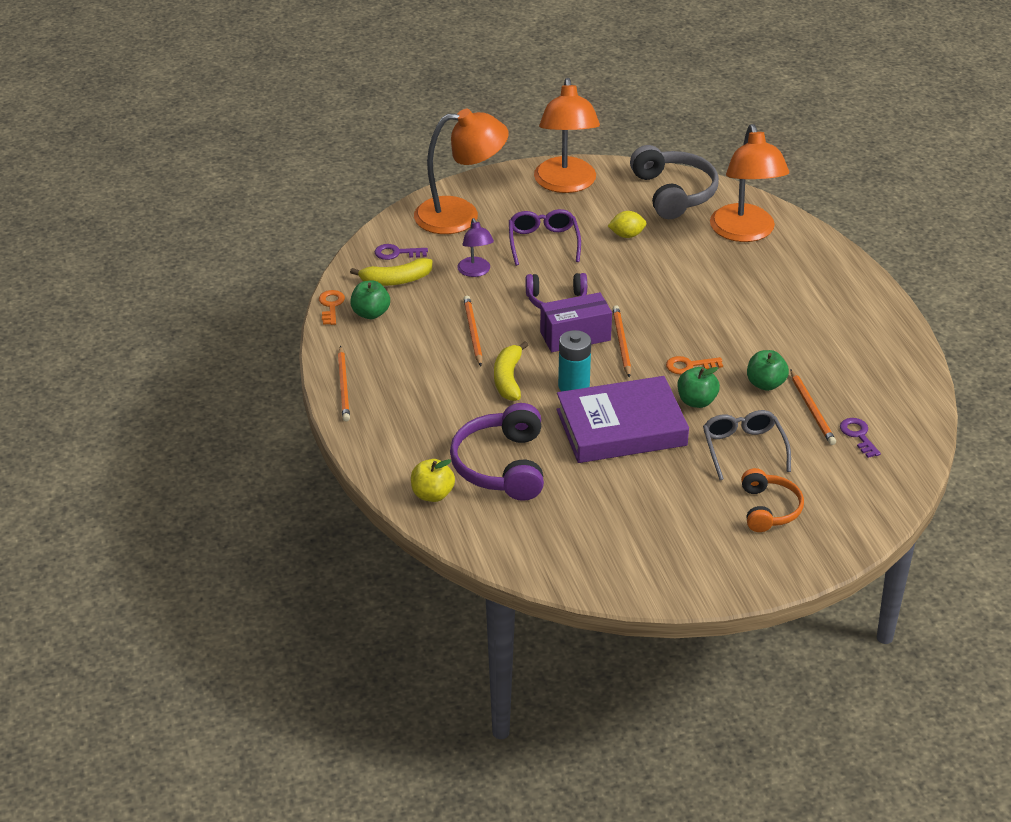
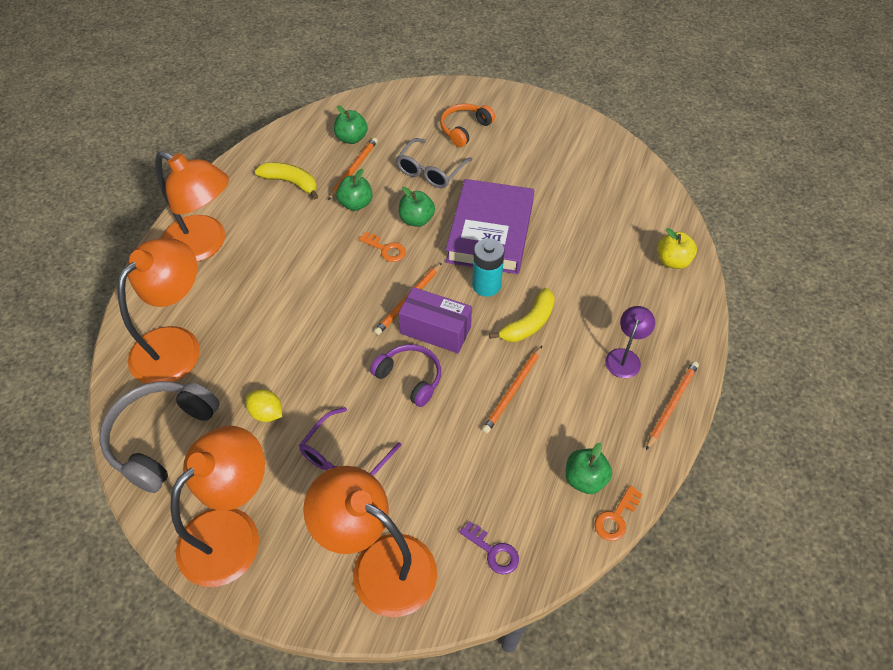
camera: 140 degrees left, 15 degrees up
yellow banana [350,258,432,286] -> yellow banana moved to [255,162,318,199]
purple headphones [450,403,544,501] -> none
purple lamp [457,218,494,277] -> purple lamp moved to [605,306,655,378]
purple book [556,376,689,463] -> purple book turned 75 degrees clockwise [446,179,534,274]
purple key [840,418,881,458] -> green apple [334,106,368,144]
none -> orange lamp [155,151,229,262]

